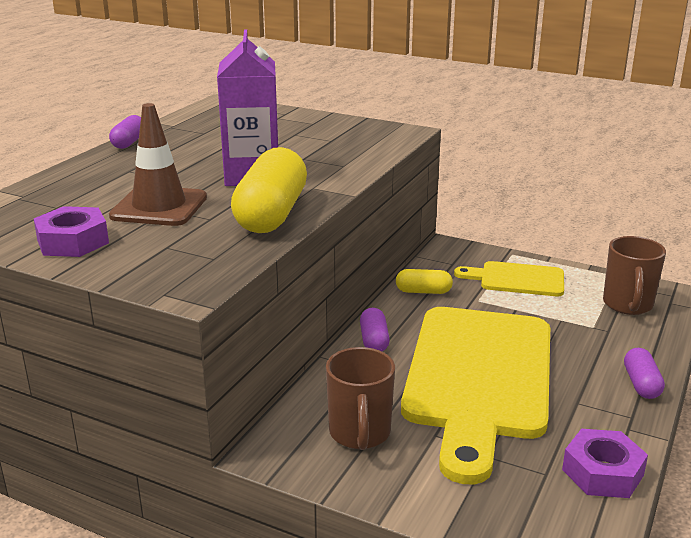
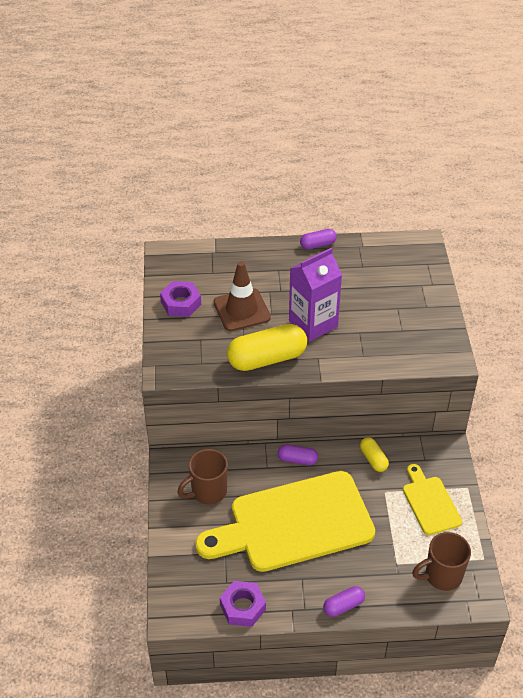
camera: 60 degrees right, 20 degrees up
purple capsule [360,308,390,352] -> purple capsule turned 45 degrees clockwise [278,445,318,465]

